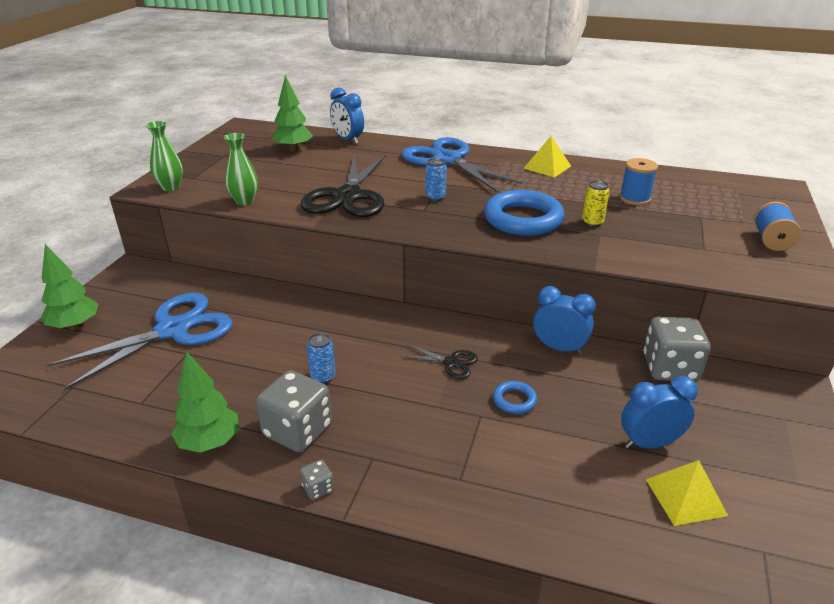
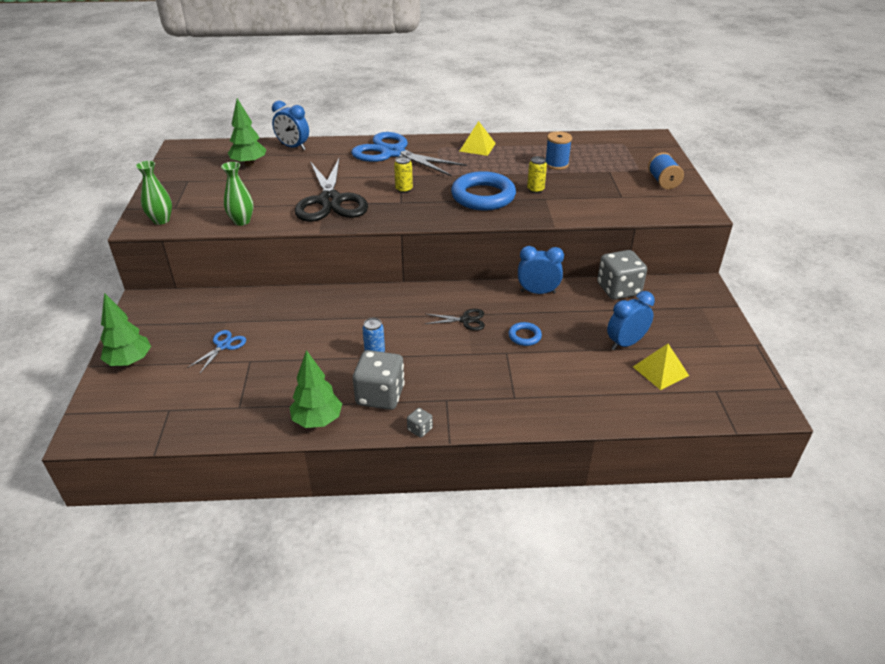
camera: 20 degrees left, 5 degrees up
blue scissors [47,293,233,390] -> blue scissors [187,330,246,373], size x0.44
blue can [426,158,447,201] -> yellow can [394,156,413,193]

